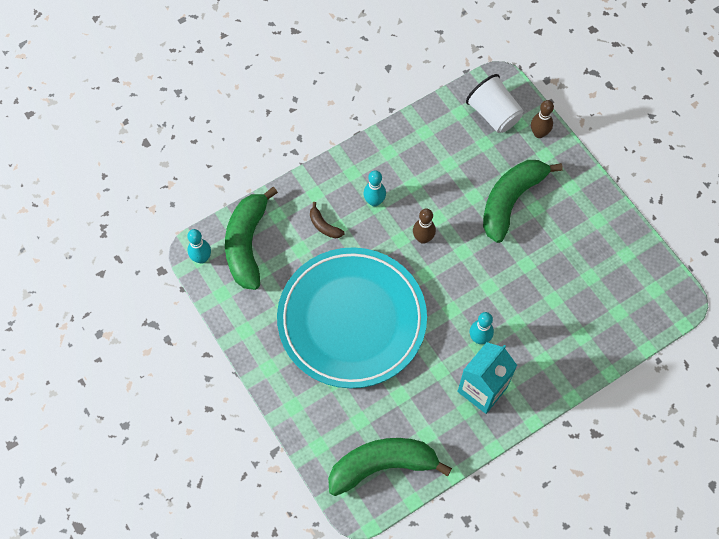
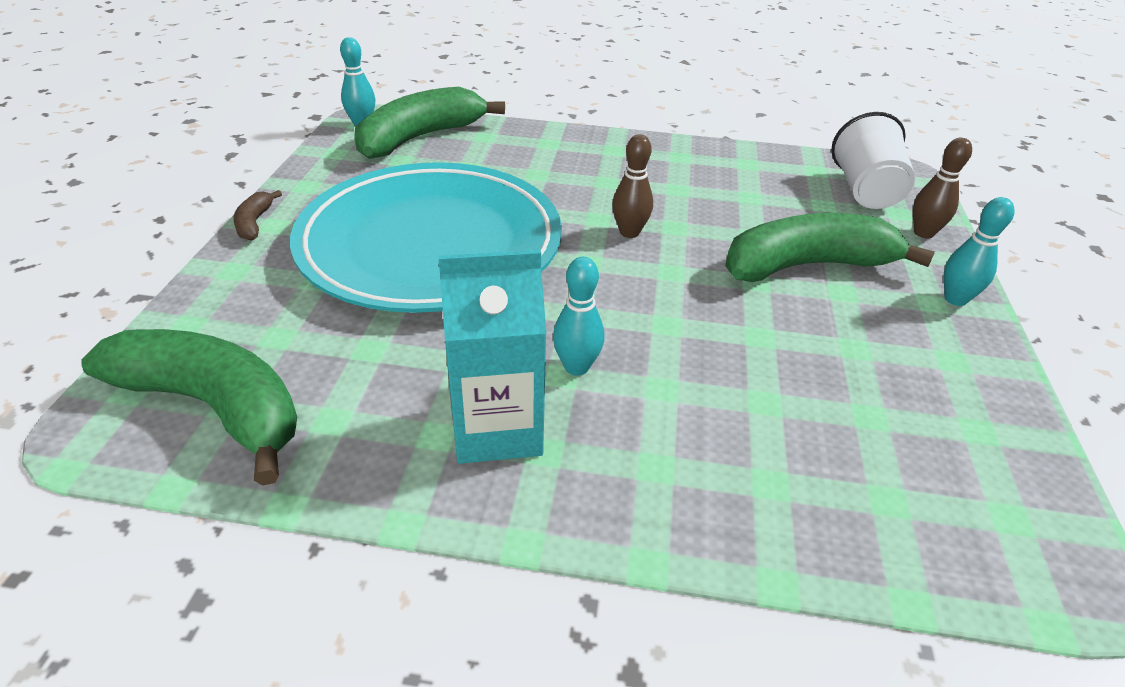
camera: 40 degrees right, 25 degrees down
brown banana [310,202,345,238] -> brown banana moved to [233,190,282,241]
turquoise bowling pin [363,170,386,207] -> turquoise bowling pin moved to [944,197,1015,306]

